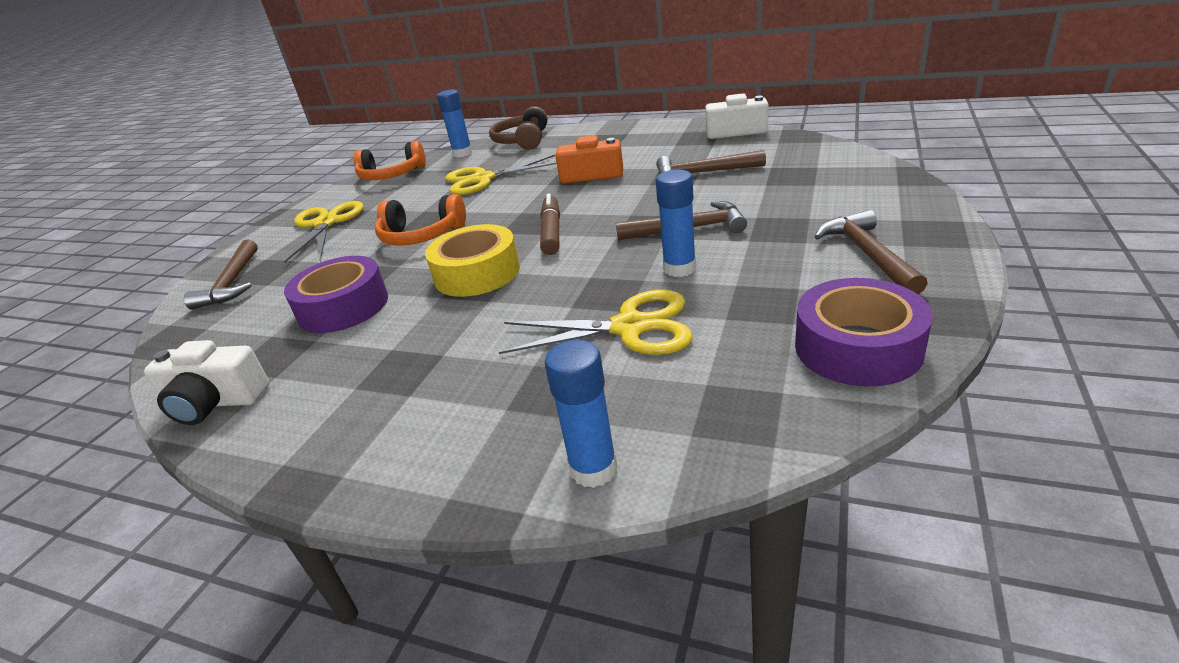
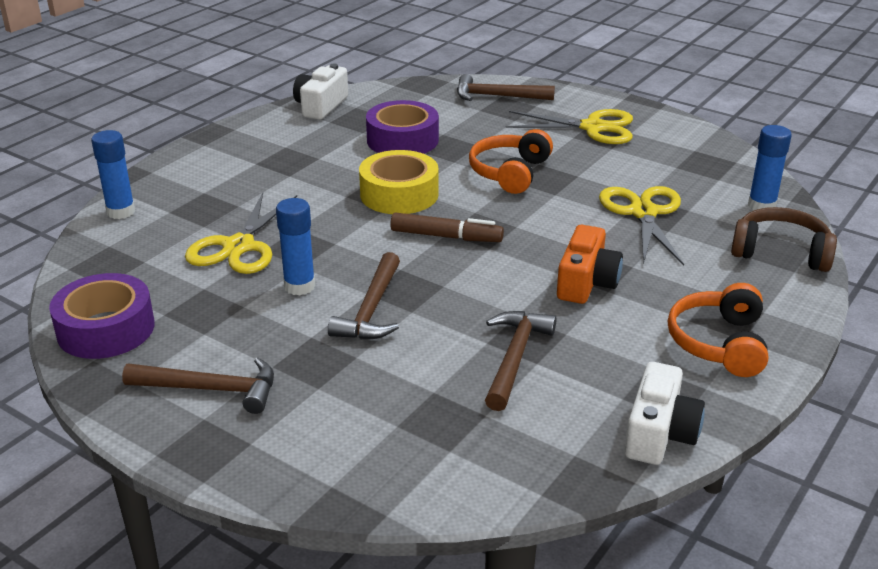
camera: 100 degrees right, 0 degrees up
orange headphones [354,141,426,180] -> orange headphones moved to [668,283,768,377]

